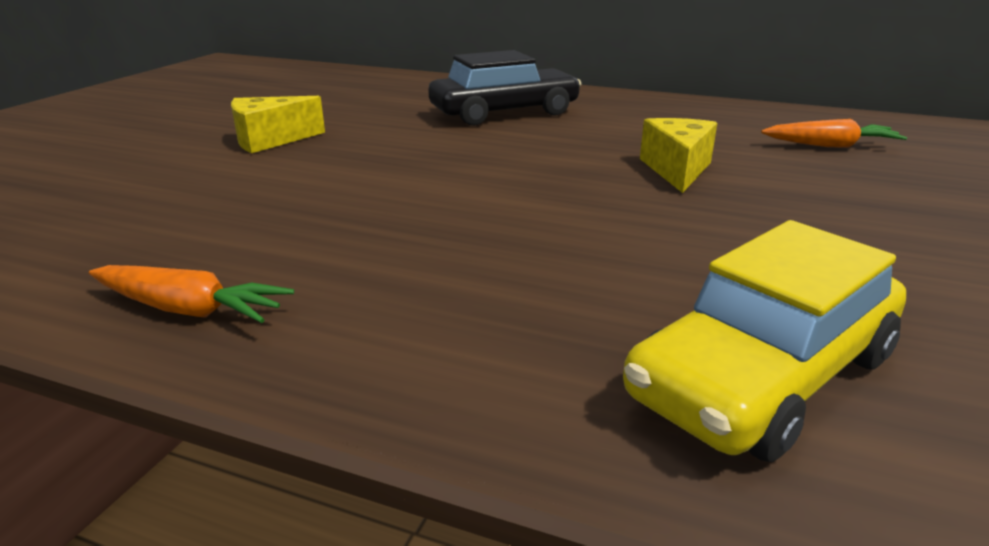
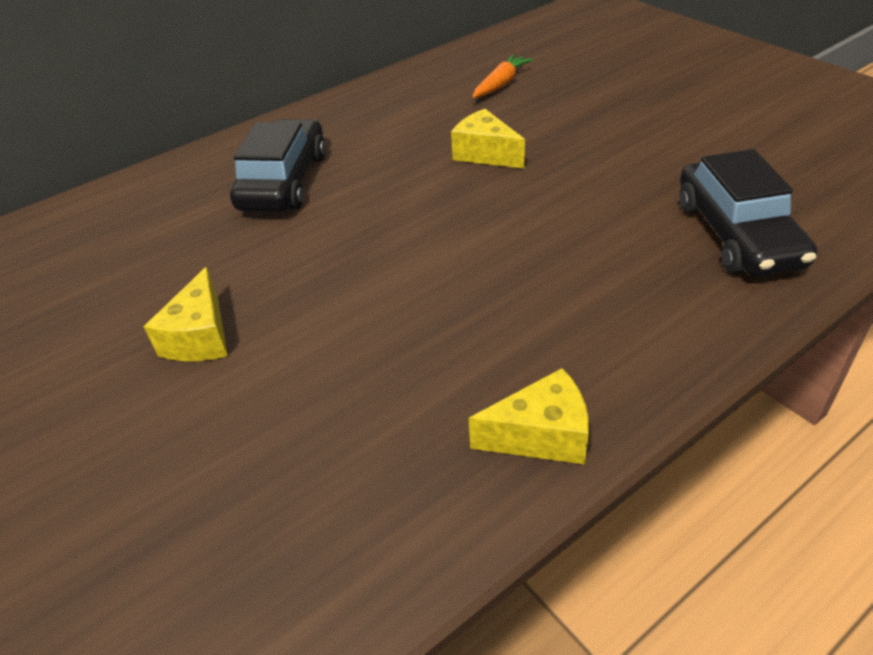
camera: 55 degrees left, 15 degrees up
orange carrot [89,265,294,323] -> yellow cheese [469,368,589,464]
yellow car [623,220,906,462] -> black car [679,149,817,277]

